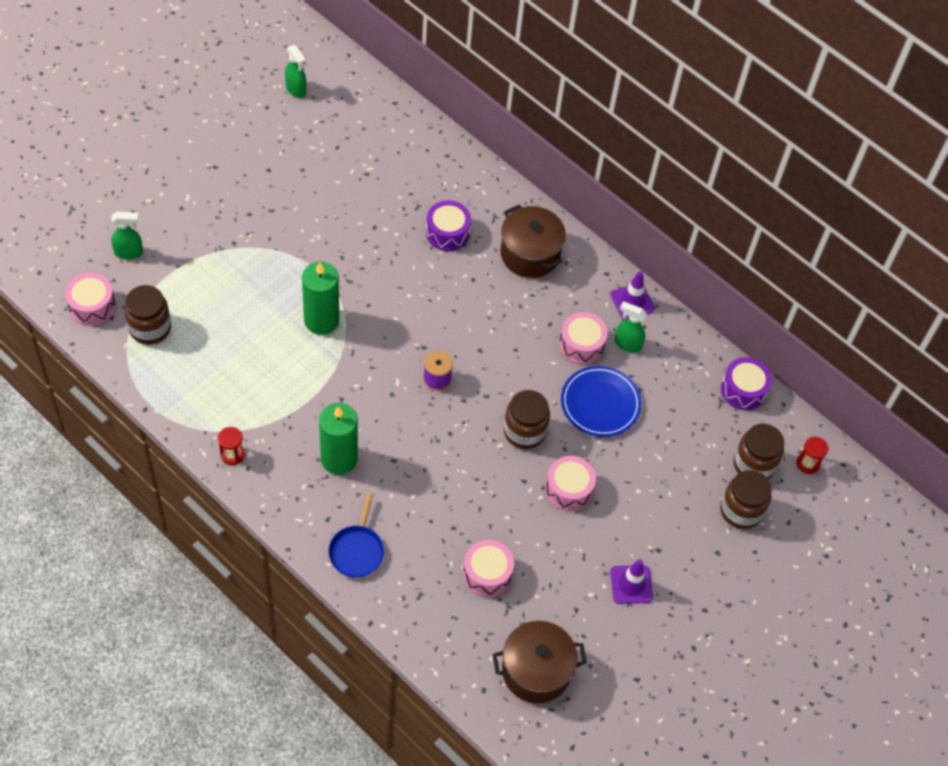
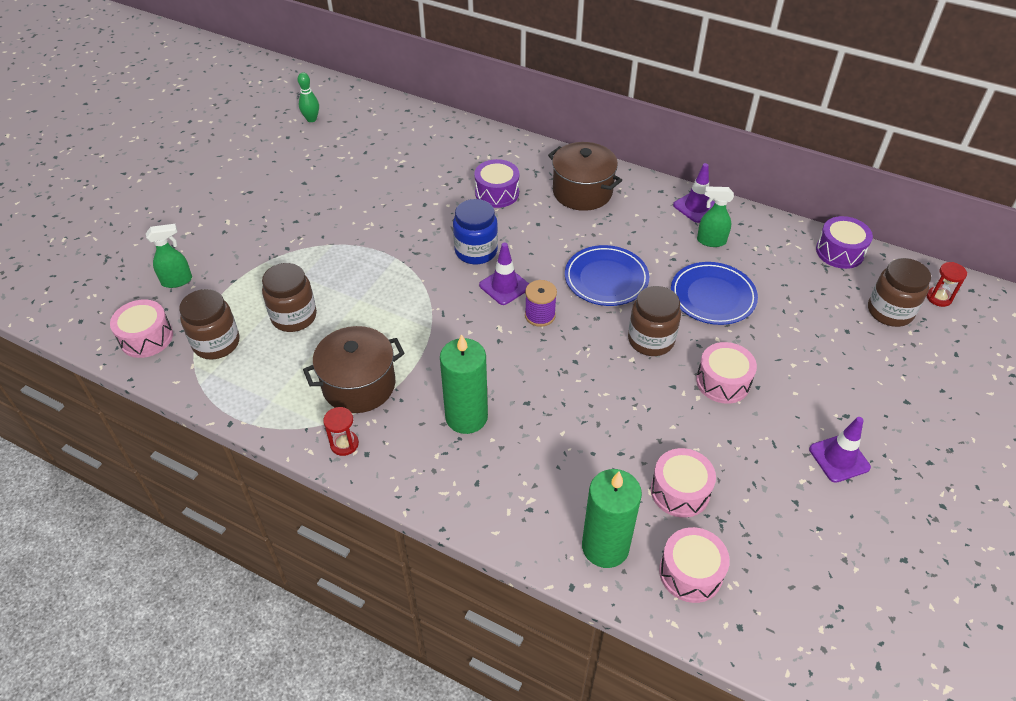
camera: 10 degrees left, 10 degrees down
green spray bottle [285,45,306,98] -> green bowling pin [297,72,319,122]
green candle [302,262,339,335] -> green candle moved to [582,469,642,568]
blue pan [328,493,384,578] -> none
brown pot [493,621,587,703] -> brown pot moved to [303,326,404,413]
pink drum [559,312,608,365] -> pink drum moved to [659,527,730,603]
brown jar [720,470,772,529] -> brown jar moved to [262,263,317,332]
none -> blue jar [453,199,498,265]
none -> purple traffic cone [479,243,529,305]
none -> blue plate [565,245,649,306]

